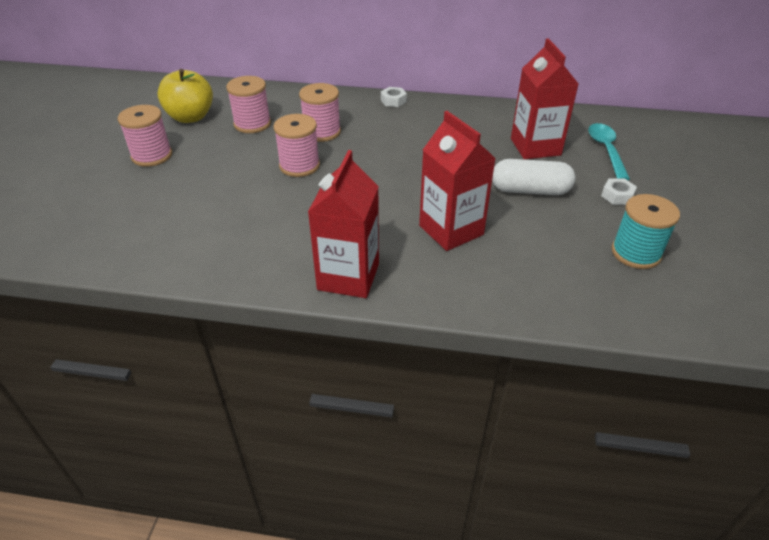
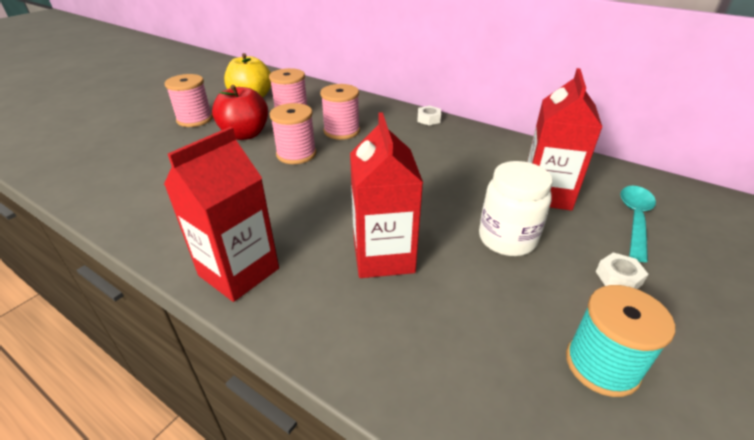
camera: 25 degrees right, 5 degrees down
white capsule [492,159,576,195] -> white jar [479,161,553,256]
none -> red apple [212,85,268,140]

